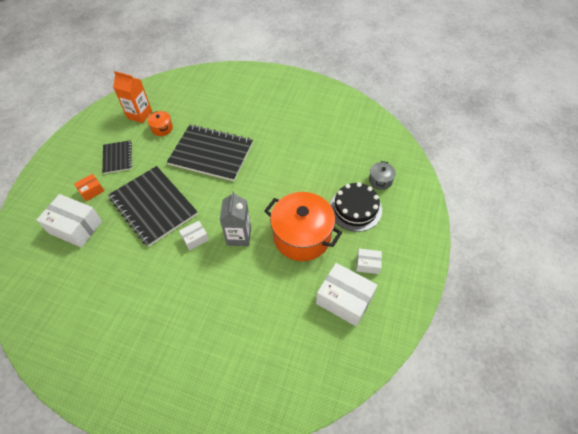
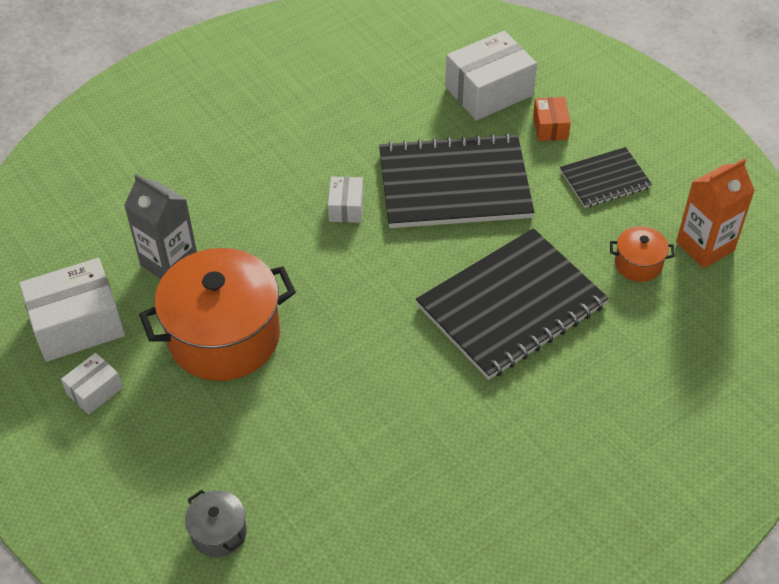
camera: 125 degrees right, 5 degrees down
black notebook [102,140,132,174] -> black notebook turned 45 degrees counterclockwise [560,147,652,208]
grey carton [220,191,251,246] -> grey carton moved to [124,174,197,279]
black cake [330,182,382,232] -> none

